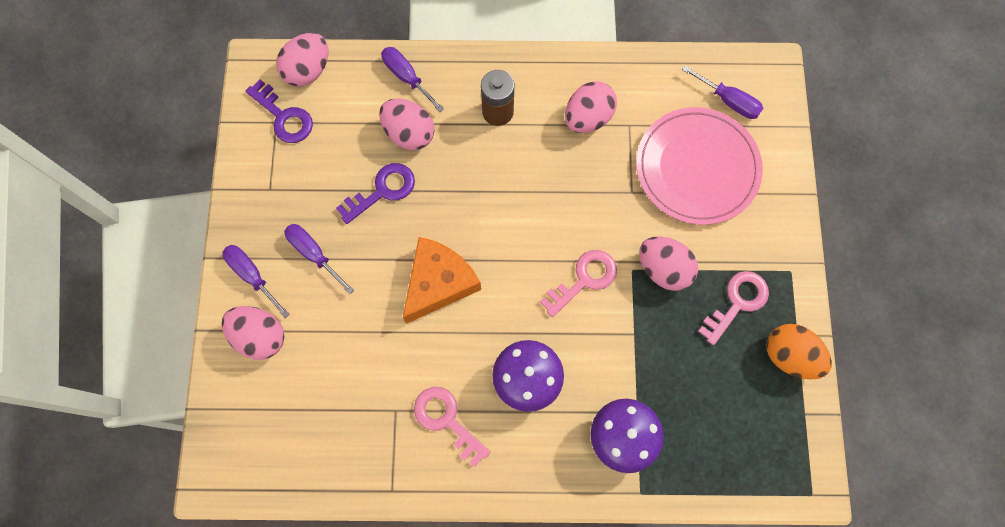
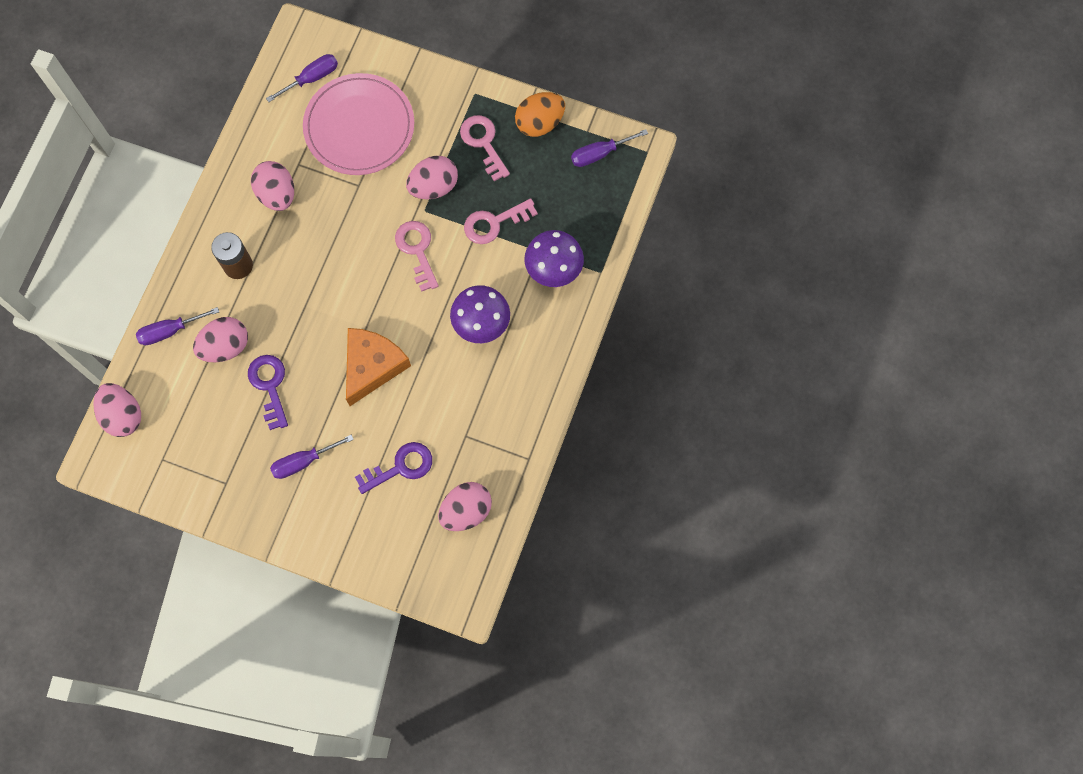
camera: 70 degrees left, 0 degrees up
pink egg [222,306,284,360] -> pink egg moved to [438,482,492,531]
purple screwdriver [223,245,290,318] -> purple screwdriver moved to [571,129,648,167]
purple key [246,79,313,143] -> purple key moved to [355,442,432,494]
orange cheese [403,237,481,324] -> orange cheese turned 60 degrees clockwise [346,328,411,406]
pink key [414,387,490,467] -> pink key moved to [464,199,538,244]

